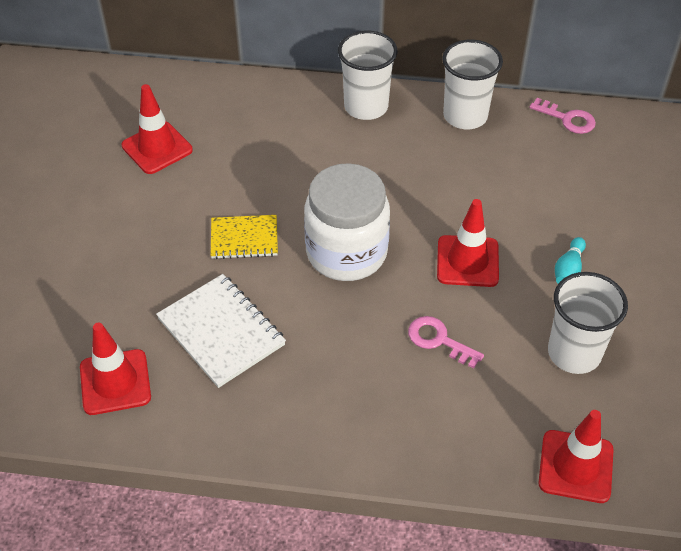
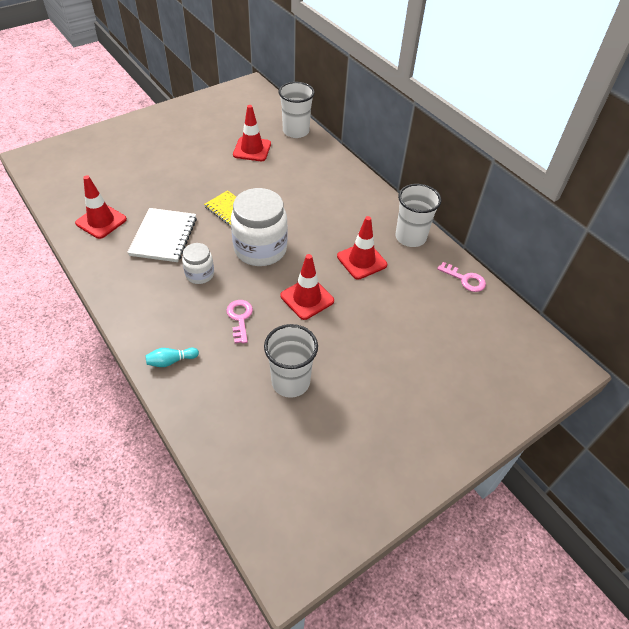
camera: 45 degrees right, 0 degrees up
white cup [338,31,398,120] -> white cup moved to [279,82,315,138]
pink key [529,98,596,134] -> pink key turned 45 degrees counterclockwise [437,262,486,292]
red traffic cone [538,410,614,503] -> red traffic cone moved to [337,216,387,280]
turquoise bowling pin [555,237,586,284] -> turquoise bowling pin moved to [145,347,199,367]
none -> white jar [182,243,214,284]

